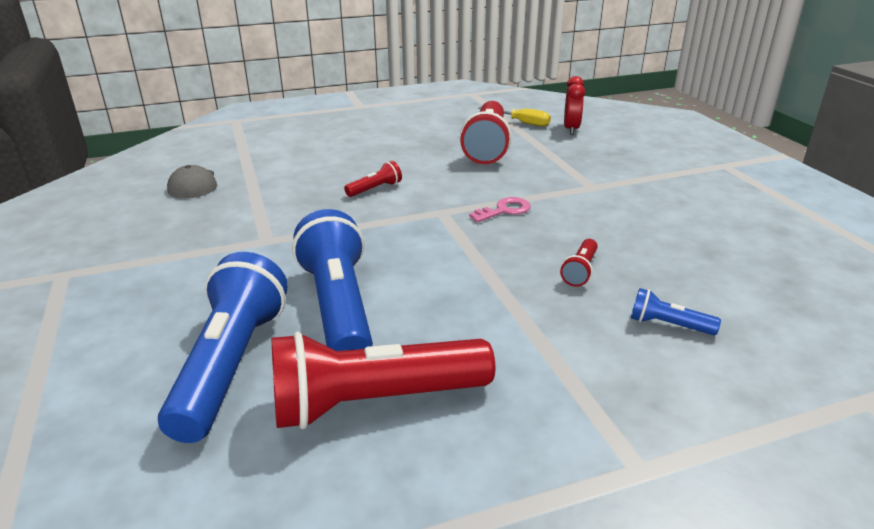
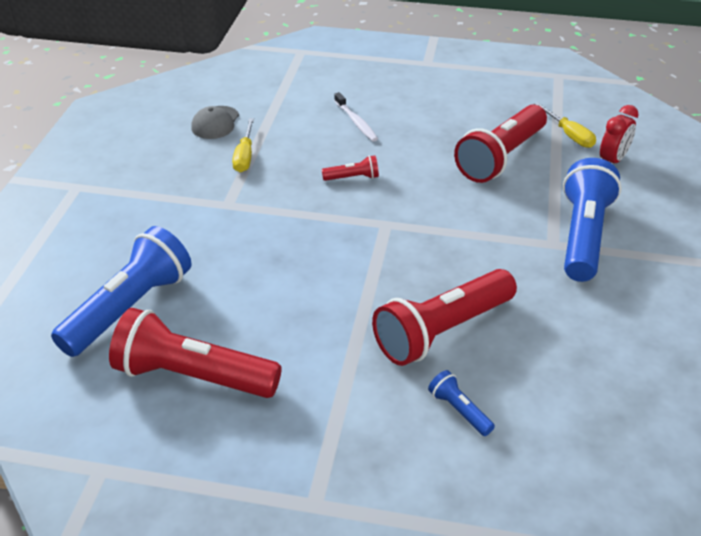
camera: 30 degrees right, 10 degrees up
blue flashlight [292,209,373,351] -> blue flashlight moved to [563,158,622,282]
pink key [469,197,531,223] -> none
red flashlight [560,239,598,287] -> red flashlight [372,269,517,366], size x2.27
none -> yellow screwdriver [232,118,254,172]
none -> white toothbrush [334,92,378,142]

